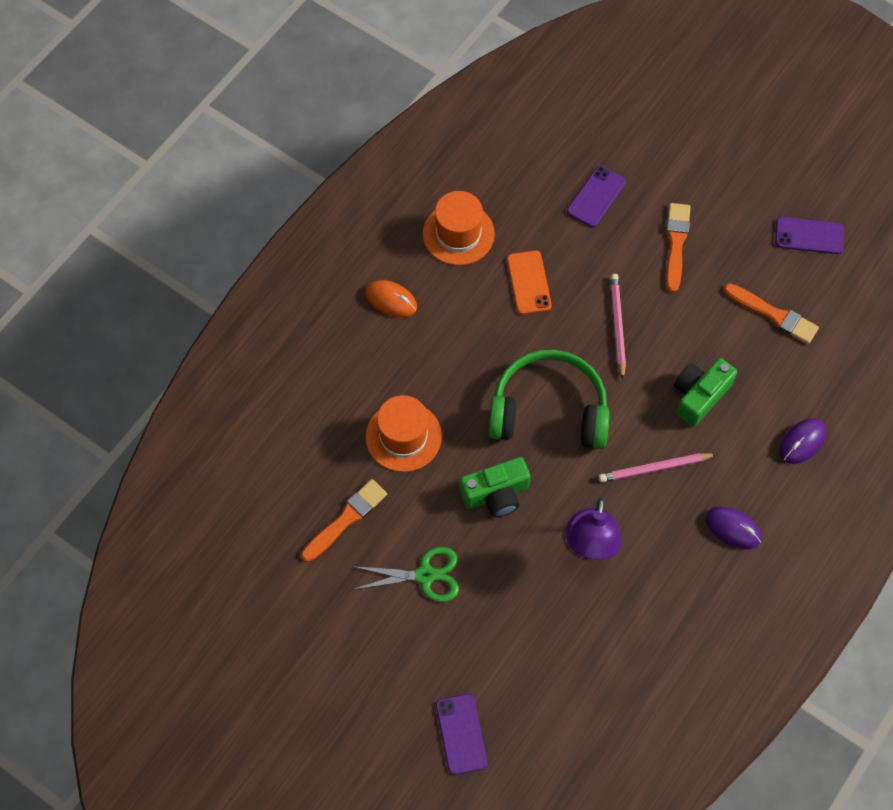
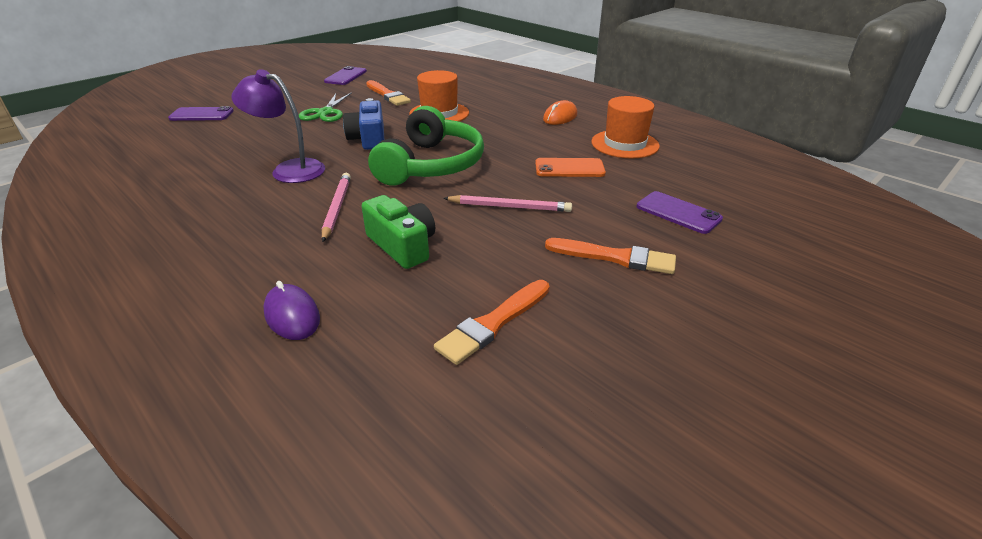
camera: 100 degrees right, 30 degrees down
green camera [459,457,530,517] -> blue camera [343,98,384,150]
purple mouse [706,506,761,549] -> none
purple phone [775,217,844,254] -> purple phone moved to [324,66,367,85]

